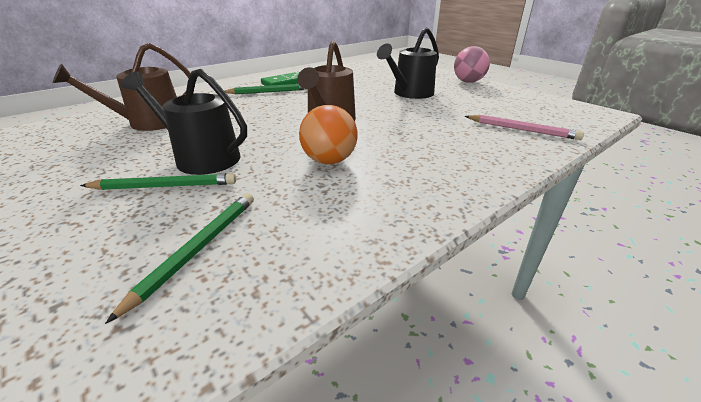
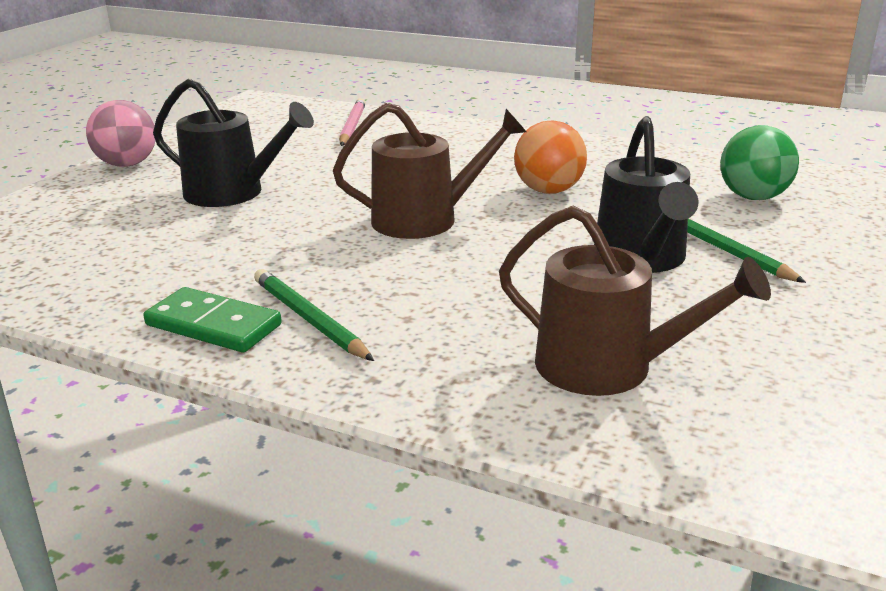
camera: 115 degrees left, 5 degrees down
green pencil [105,193,254,324] -> green ball [720,125,799,200]

